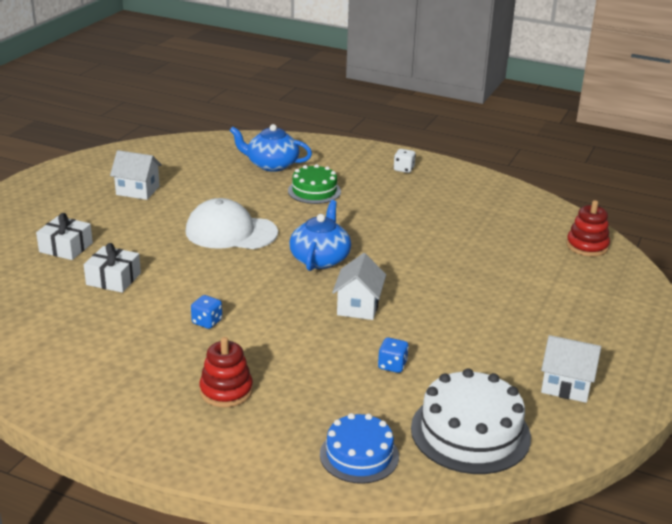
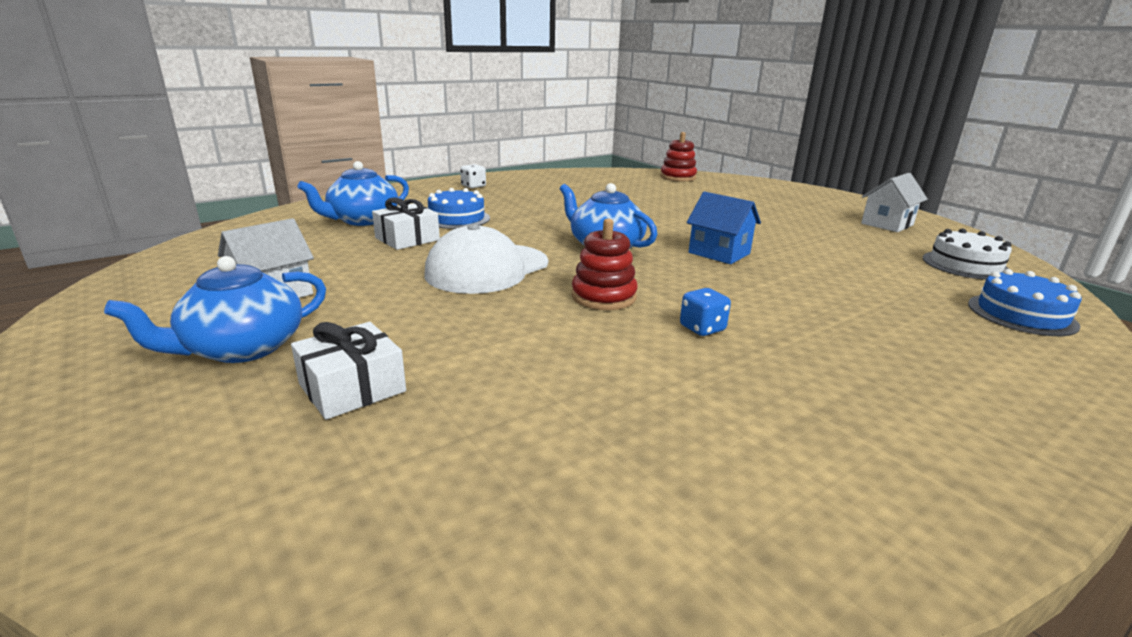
camera: 60 degrees left, 5 degrees down
white gift [84,243,141,293] -> white gift moved to [372,197,440,250]
red stacking toy [199,337,253,408] -> red stacking toy moved to [572,219,638,310]
green cake [288,164,341,204] -> blue cake [428,188,490,229]
white house [332,253,386,320] -> blue house [687,192,761,264]
blue dice [378,338,409,373] -> none
white cake [411,369,531,474] -> white cake [923,229,1012,280], size x0.64
none -> blue teapot [104,256,326,363]

